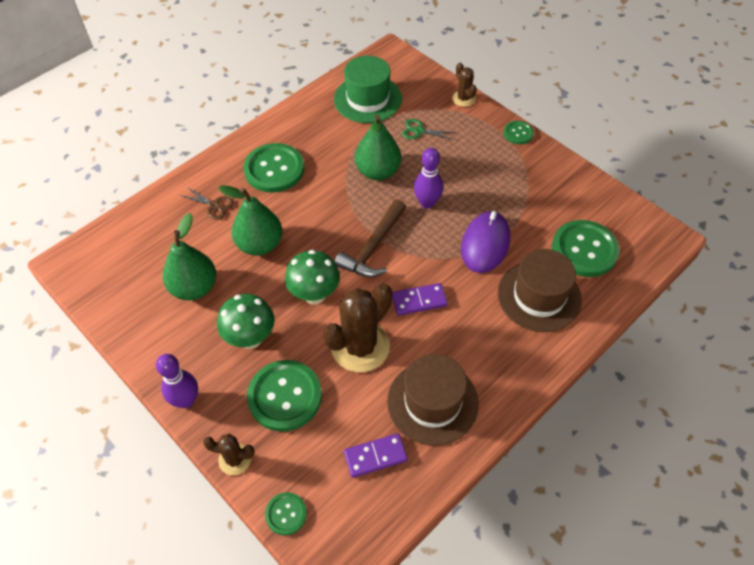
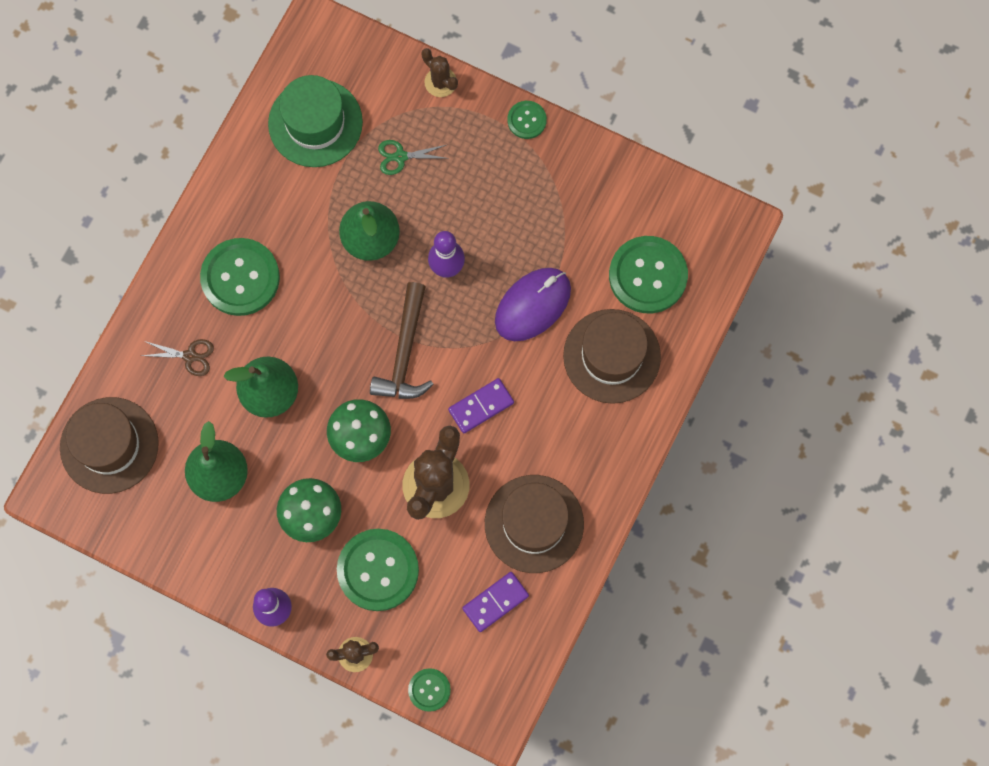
camera: 20 degrees left, 20 degrees up
purple mouse [461,211,510,273] -> purple mouse turned 45 degrees clockwise [495,268,571,341]
none -> brown hat [60,397,159,494]

